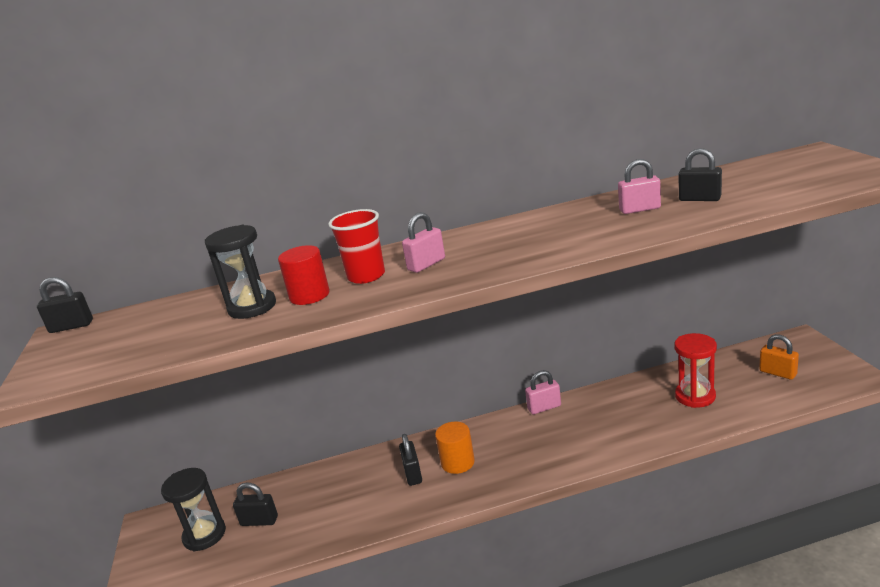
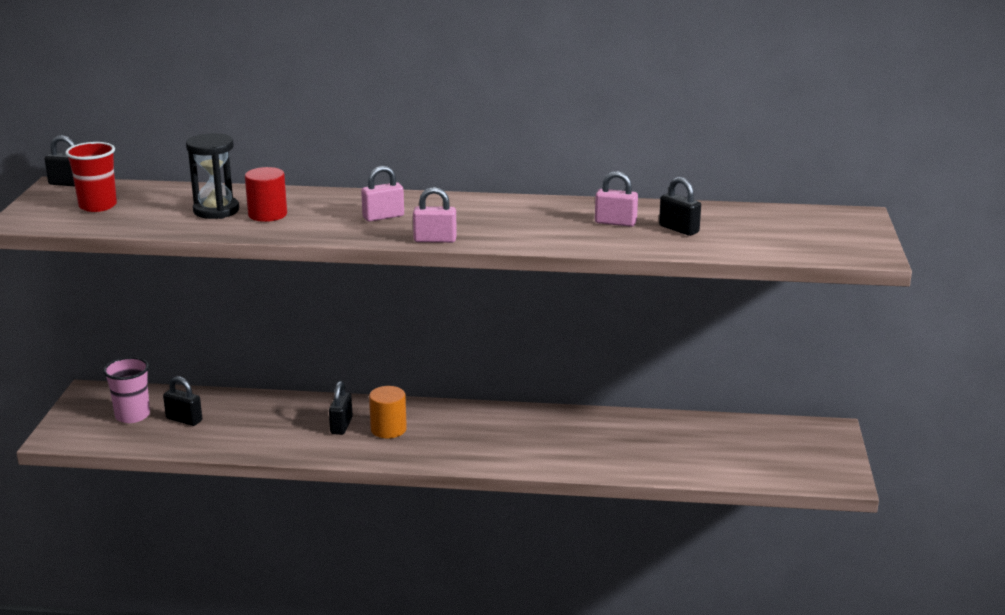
camera: 15 degrees right, 0 degrees up
black hourglass [161,468,226,552] -> pink cup [103,357,150,423]
red cup [328,209,385,284] -> red cup moved to [65,142,117,212]
pink padlock [525,370,561,414] -> pink padlock moved to [413,187,457,243]
red hourglass [675,333,717,408] -> none
orange padlock [759,334,799,380] -> none

